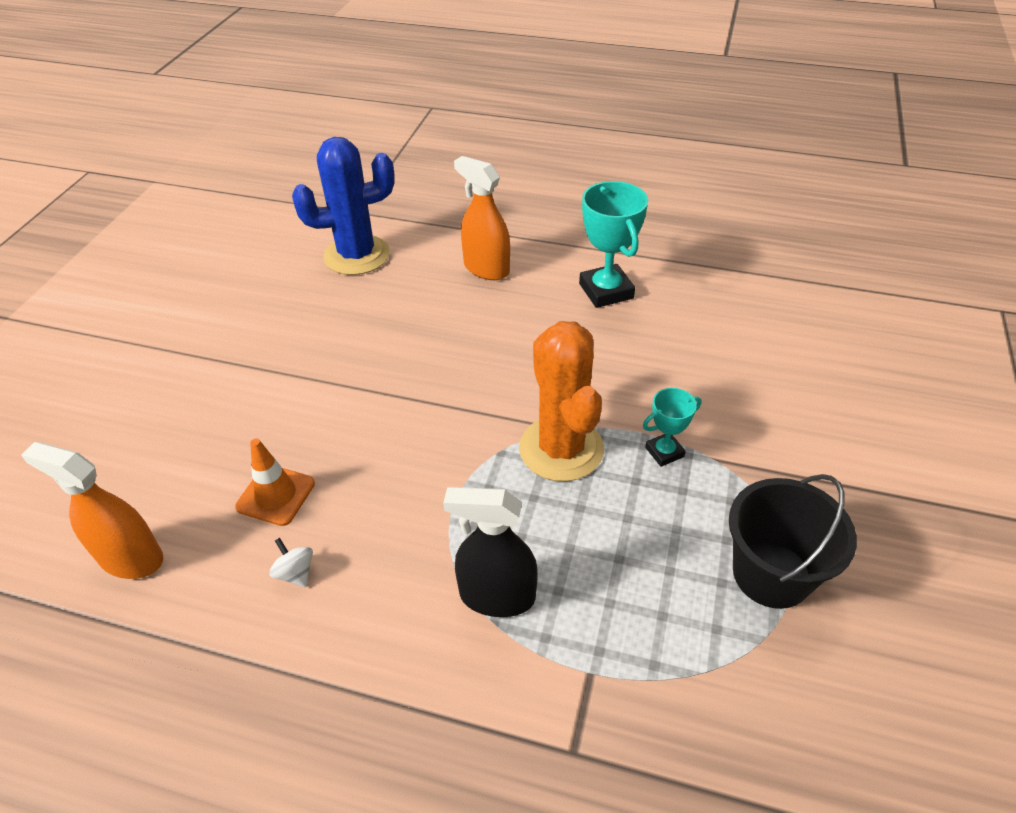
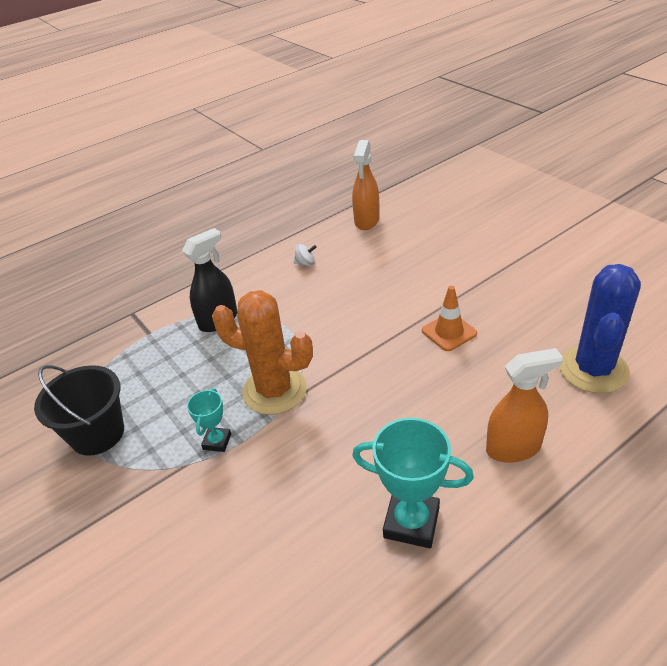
camera: 130 degrees right, 5 degrees down
orange spray bottle [21,442,163,579] -> orange spray bottle turned 135 degrees clockwise [352,140,380,230]
orange traffic cone [235,438,315,526] -> orange traffic cone moved to [422,286,477,351]

